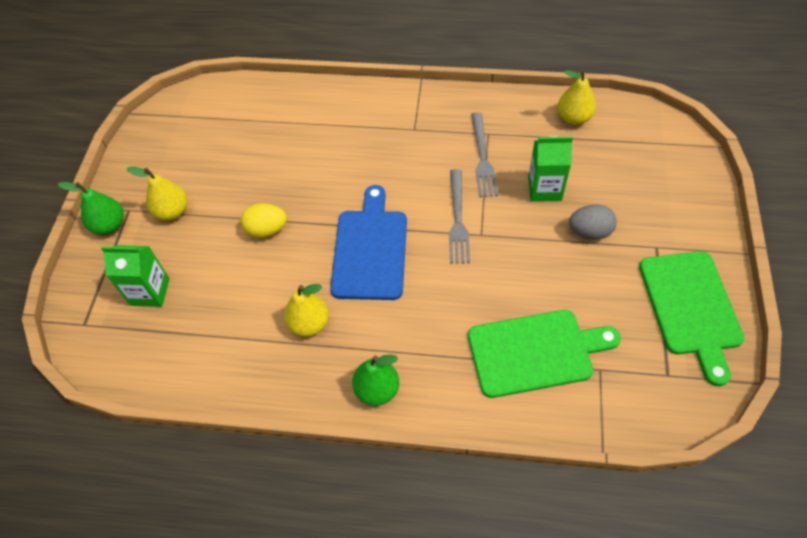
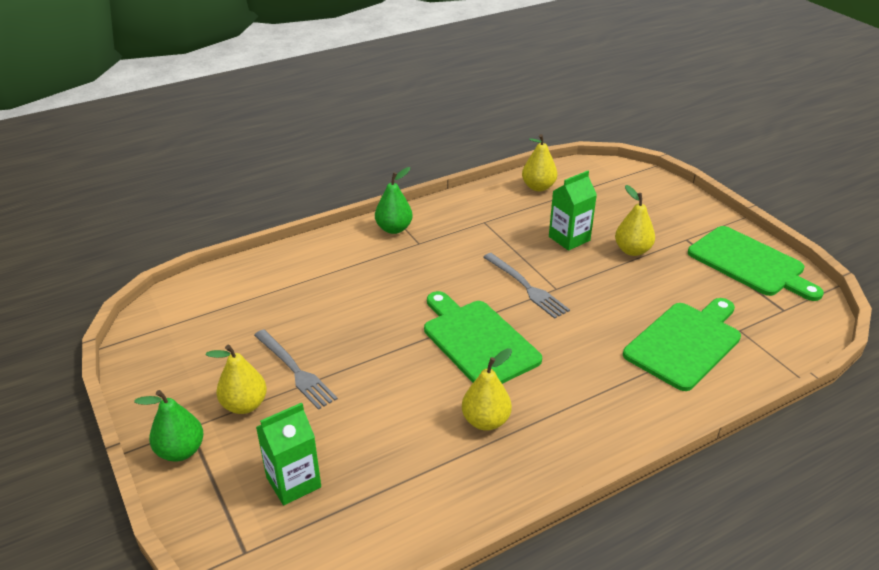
camera: 40 degrees left, 20 degrees down
yellow egg [241,203,287,238] -> none
blue cutting board [330,185,407,300] -> green cutting board [424,291,542,384]
green pear [352,354,399,406] -> green pear moved to [375,167,413,234]
grey fork [471,112,498,197] -> grey fork moved to [254,329,338,410]
grey egg [569,204,617,240] -> yellow pear [615,185,655,256]

